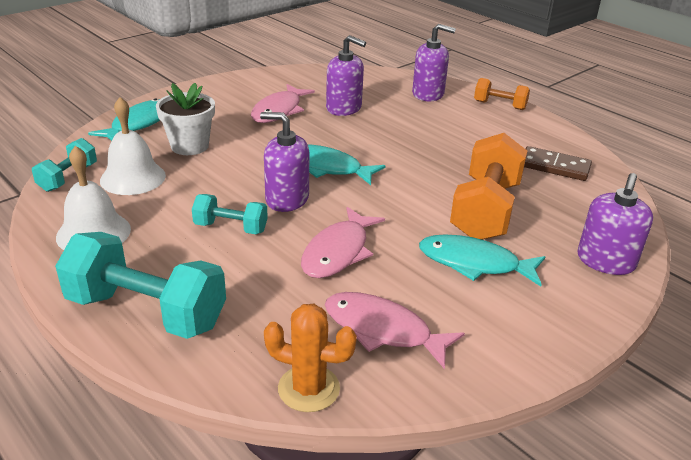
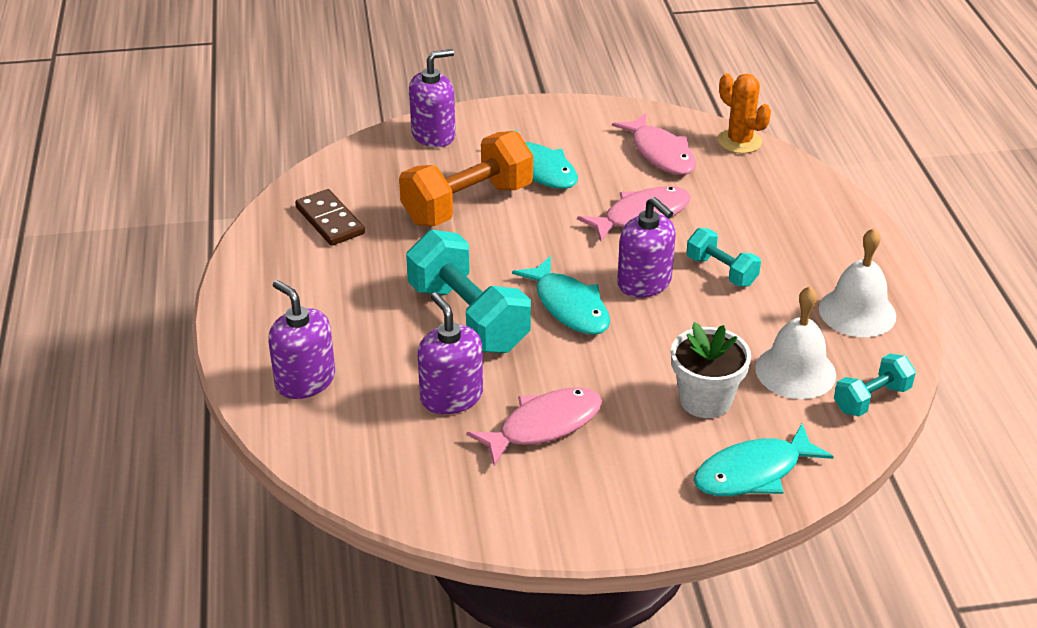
camera: 145 degrees left, 5 degrees up
turquoise dumbbell [55,232,226,339] -> turquoise dumbbell moved to [406,230,531,353]
orange dumbbell [474,78,530,110] -> none

